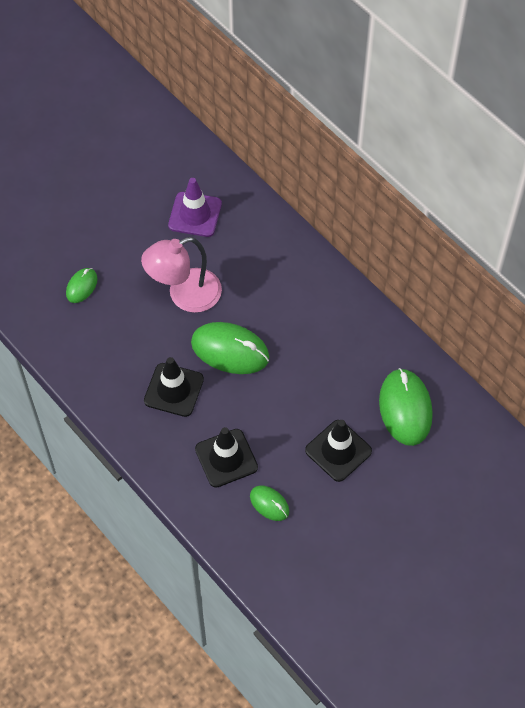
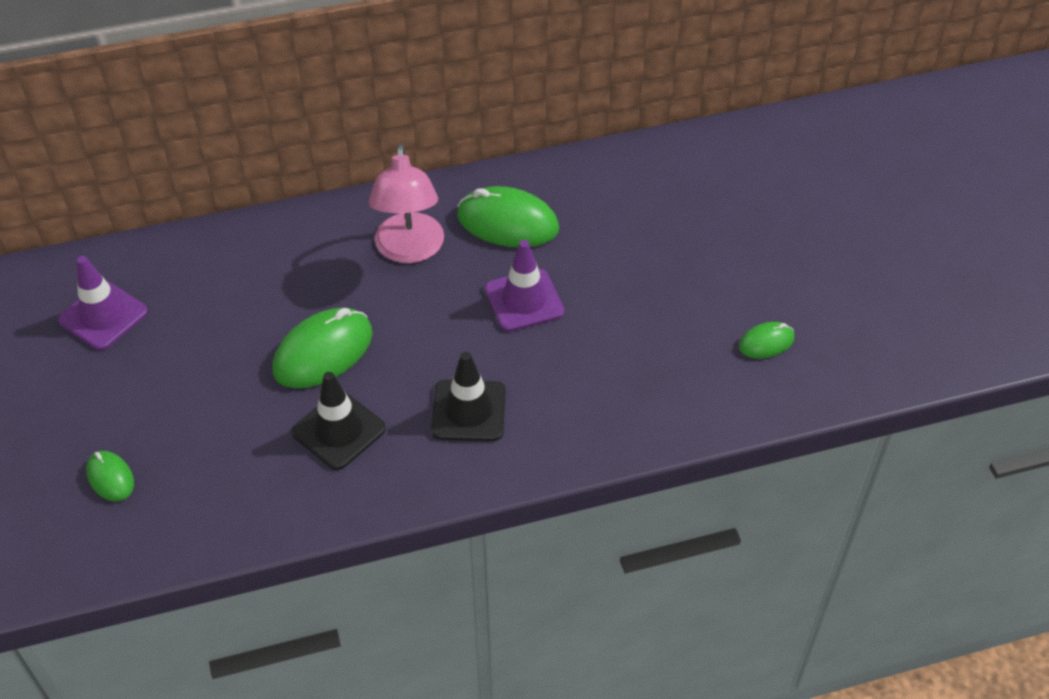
camera: 65 degrees left, 10 degrees down
pink lamp [141,237,222,313] -> pink lamp moved to [368,143,444,263]
green mouse [250,485,289,521] -> green mouse moved to [739,322,794,359]
black traffic cone [305,420,372,482] -> purple traffic cone [485,240,565,332]

